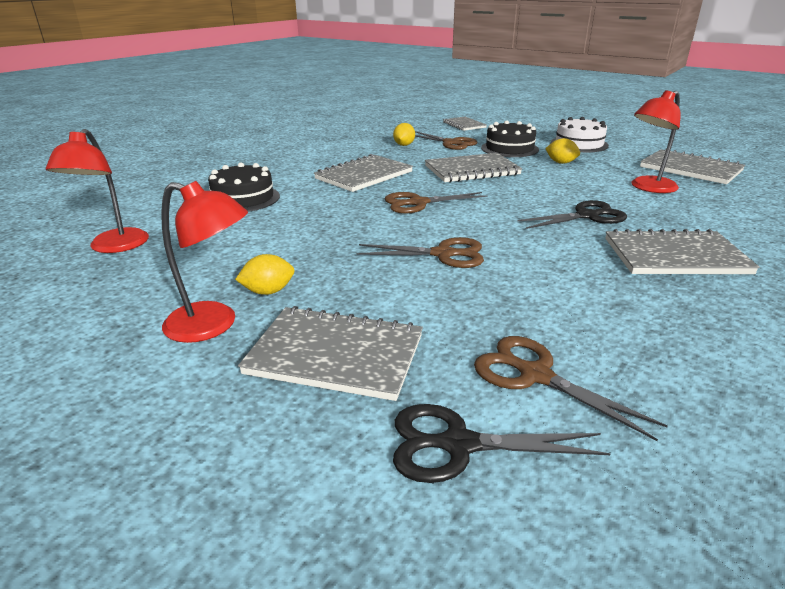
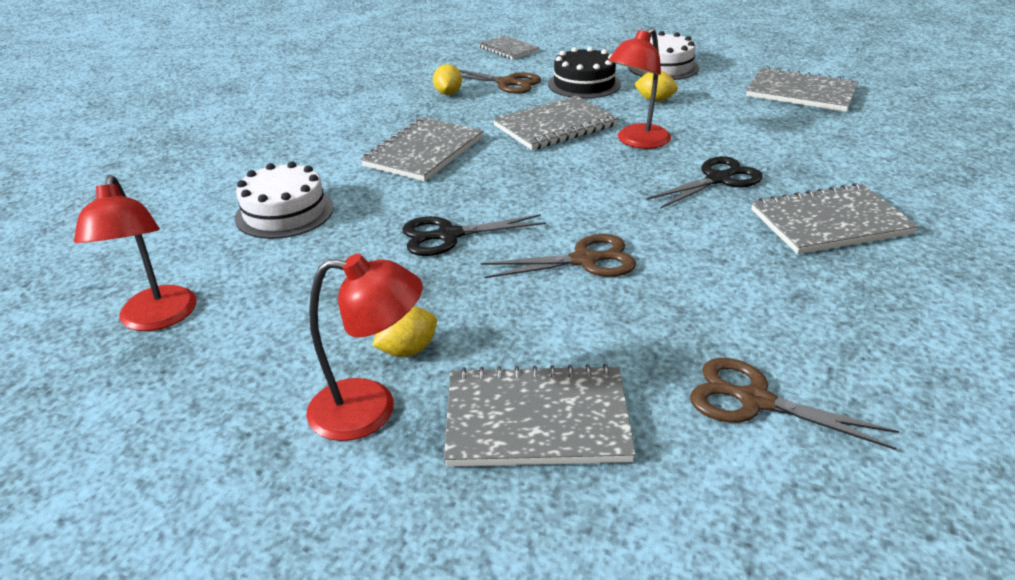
camera: 15 degrees left, 5 degrees up
black cake [208,163,280,212] -> white cake [235,161,334,239]
brown scissors [385,192,488,214] -> none
black scissors [393,404,611,483] -> black scissors moved to [402,214,546,256]
red lamp [631,90,681,193] -> red lamp moved to [608,28,671,149]

